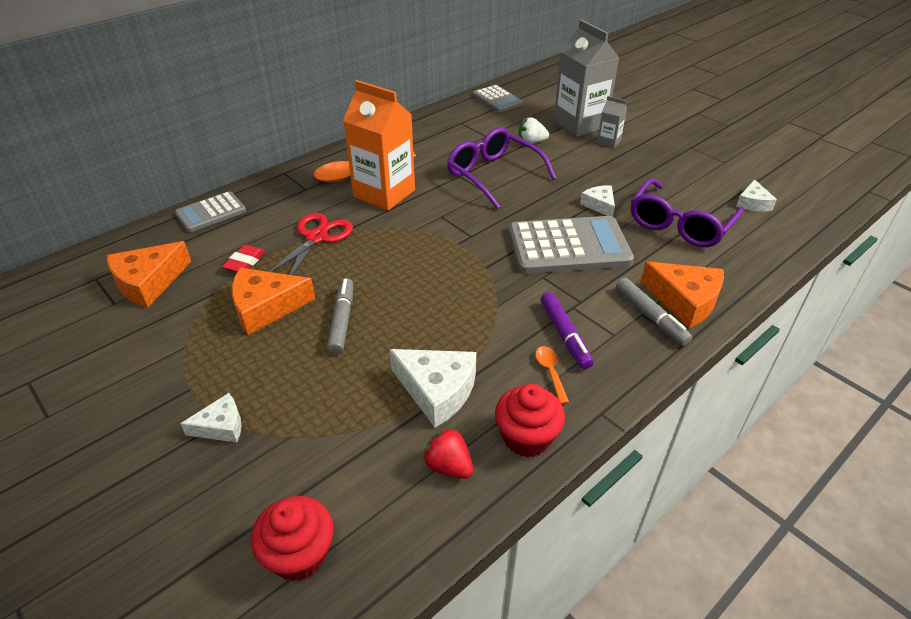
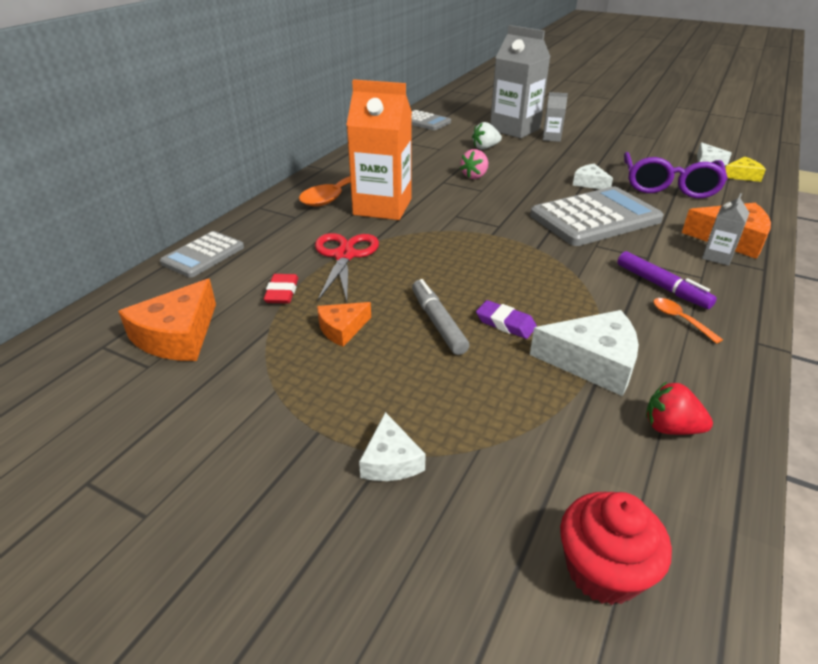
camera: 20 degrees left, 5 degrees down
white cheese [180,393,242,443] -> white cheese turned 120 degrees clockwise [359,412,426,481]
orange cheese [232,268,315,335] -> orange cheese [317,302,371,347], size x0.59
purple glasses [447,127,556,209] -> pink strawberry [460,149,488,179]
red cupcake [495,384,565,458] -> none
grey marker [616,278,692,346] -> grey carton [702,193,749,266]
none -> purple eraser [476,300,537,339]
none -> yellow cheese [725,156,766,182]

